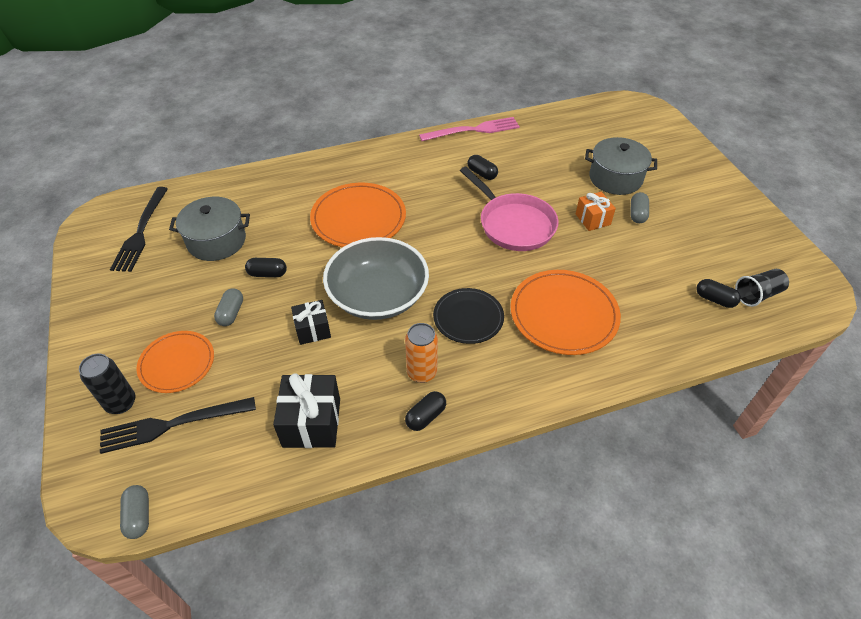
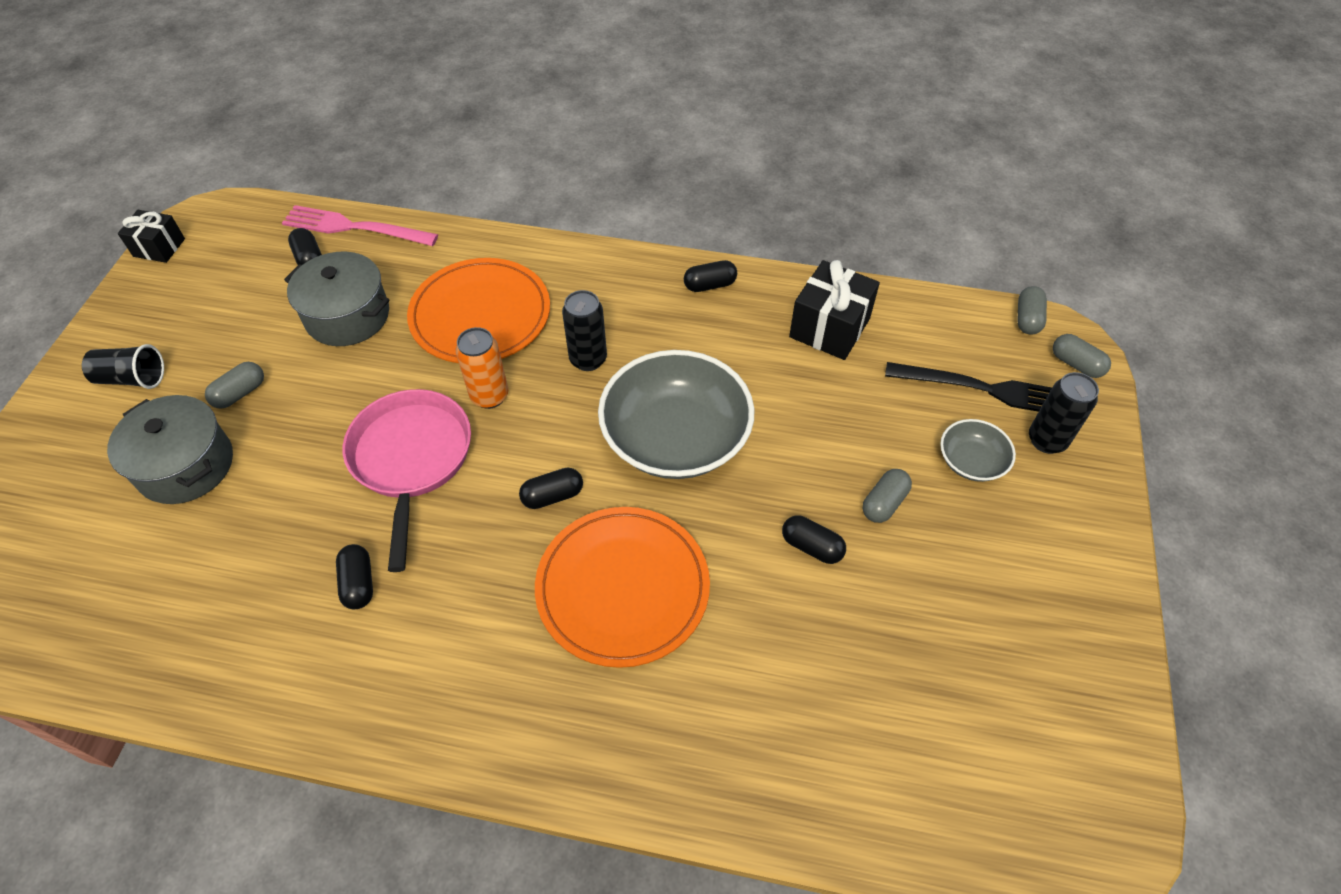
camera: 150 degrees left, 5 degrees up
black fork [110,187,168,272] -> none
orange plate [136,331,214,393] -> grey bowl [940,419,1016,482]
grey pot [169,197,250,261] -> grey pot moved to [284,251,389,346]
black gift [291,300,331,345] -> black gift moved to [118,210,185,263]
orange can [405,323,438,383] -> orange can moved to [456,327,508,409]
pink fork [419,117,520,141] -> pink fork moved to [282,205,438,246]
black plate [433,288,504,344] -> black can [562,290,607,371]
orange gift [576,192,616,231] -> none
black cup [735,269,789,307] -> black cup moved to [82,344,164,389]
none -> black capsule [519,468,583,509]
none -> grey capsule [1053,334,1111,378]

